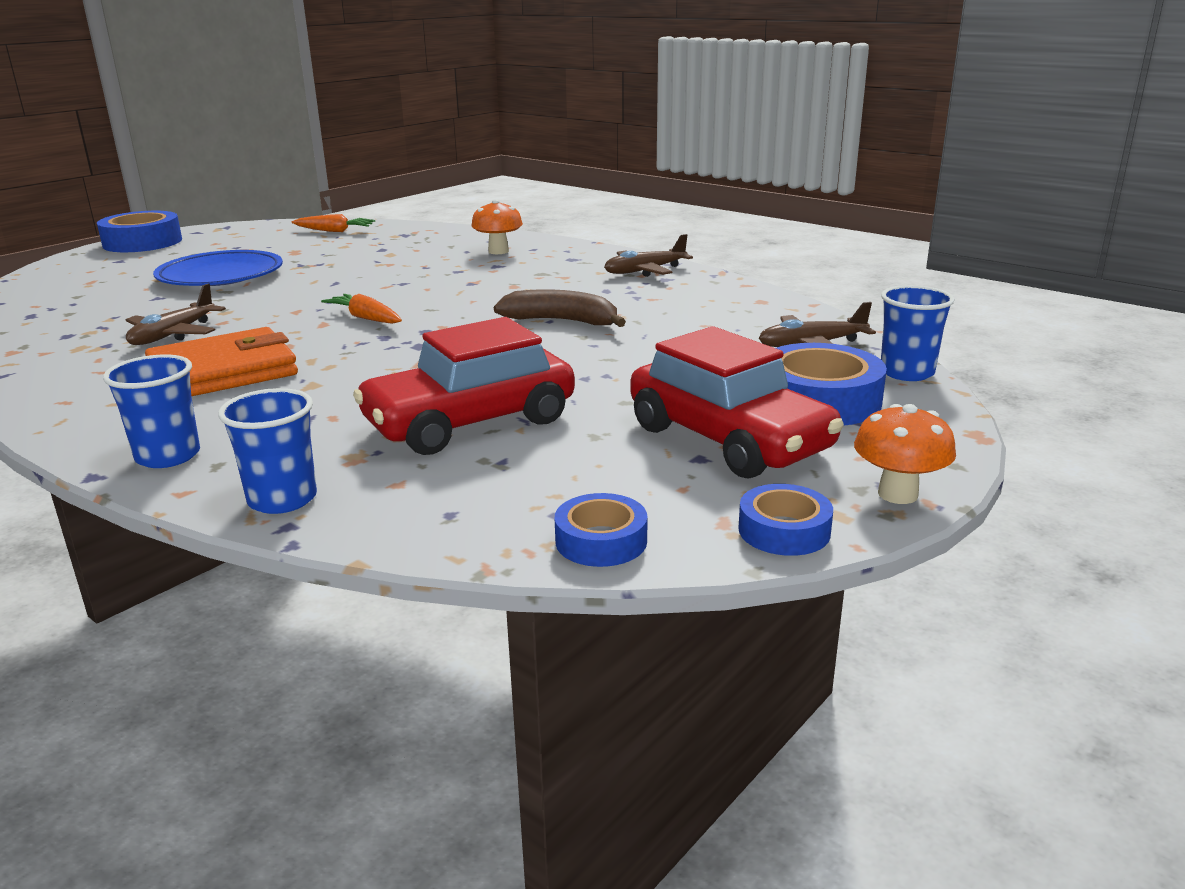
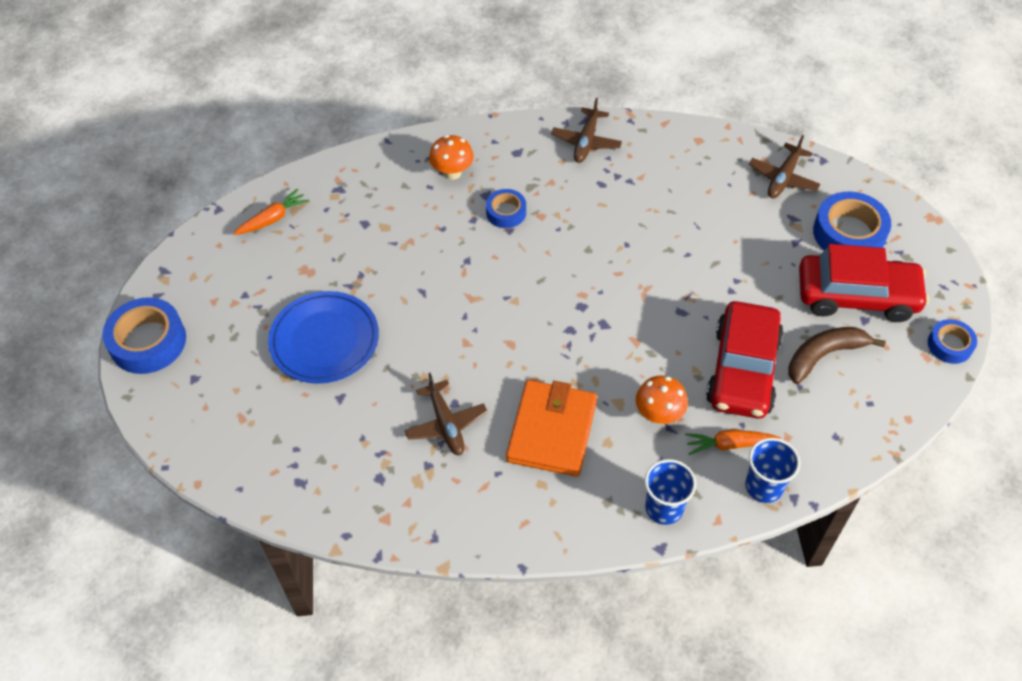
camera: 45 degrees left, 30 degrees up
orange carrot [321,294,402,324] -> orange carrot moved to [685,430,781,455]
brown banana [494,289,626,327] -> brown banana moved to [789,327,886,384]
blue tape [555,493,648,567] -> blue tape moved to [486,189,526,228]
orange mushroom [854,404,956,504] -> orange mushroom moved to [636,375,688,424]
blue cup [881,285,955,381] -> none

